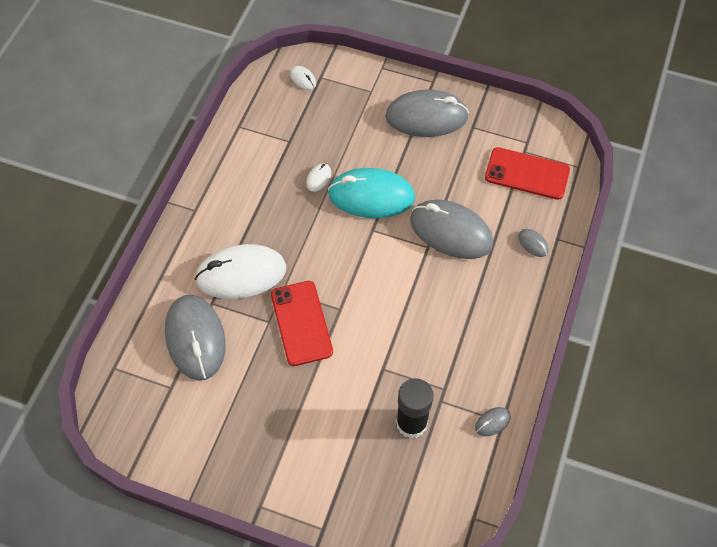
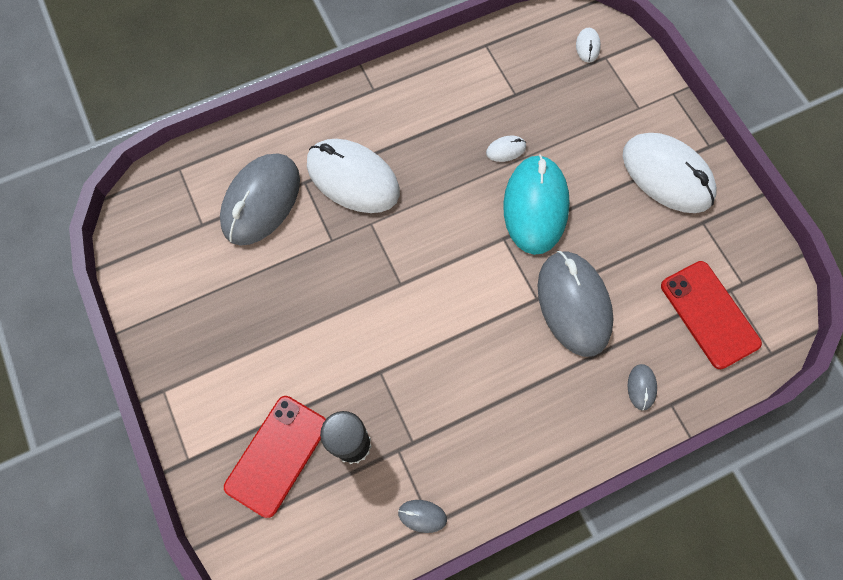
camera: 45 degrees right, 10 degrees up
red phone [271,281,333,366] -> red phone moved to [224,396,326,518]
turquoise mouse [328,168,415,218] -> turquoise mouse turned 45 degrees clockwise [503,154,570,255]
grey mouse [385,90,469,137] -> white mouse [623,133,717,213]

